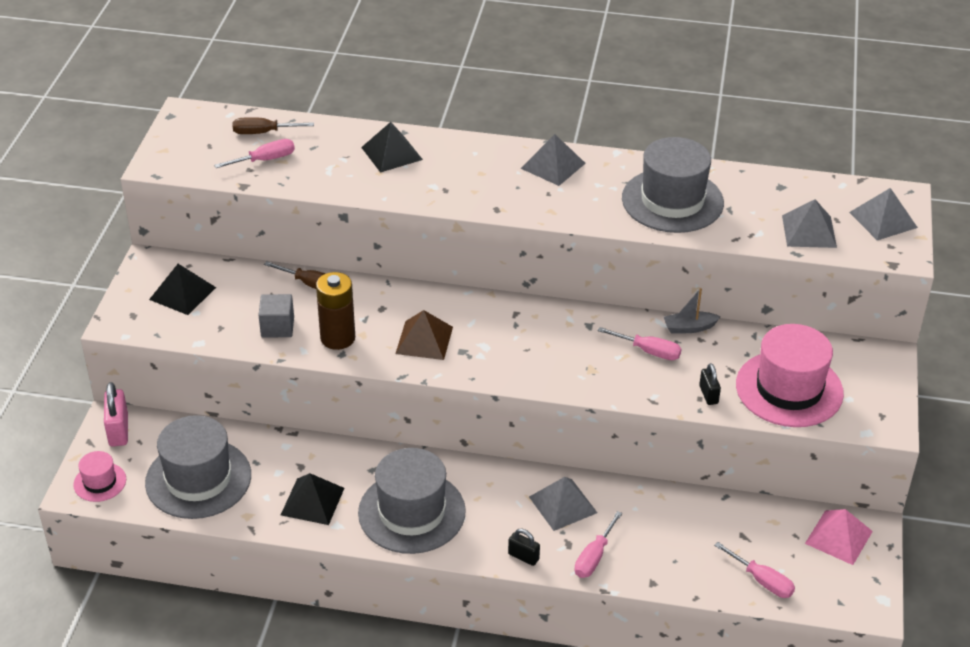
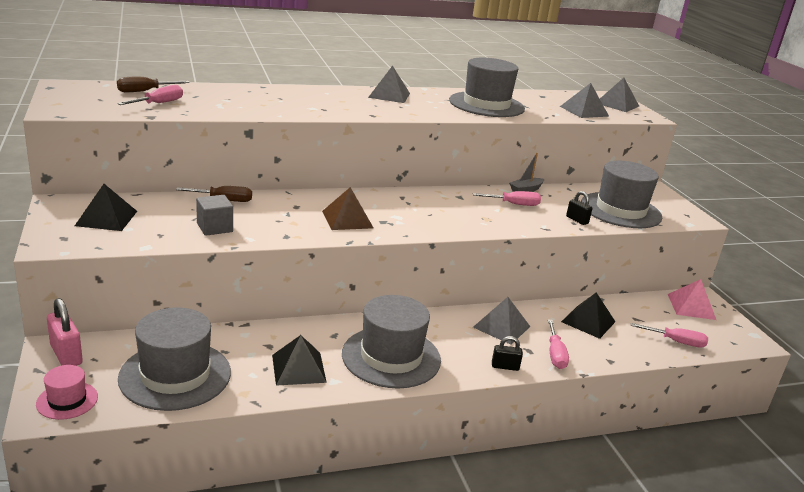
camera: 30 degrees left, 15 degrees down
brown battery [316,272,355,350] -> none
black pyramid [361,122,423,173] -> black pyramid moved to [561,293,616,339]
pink hat [736,324,844,427] -> grey hat [581,161,662,228]

